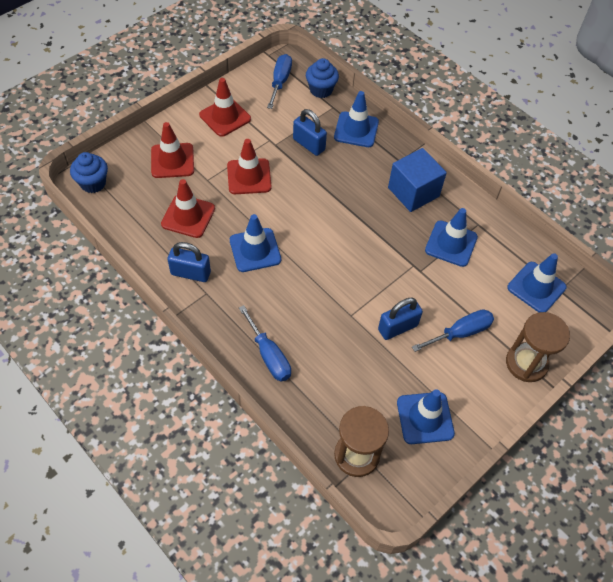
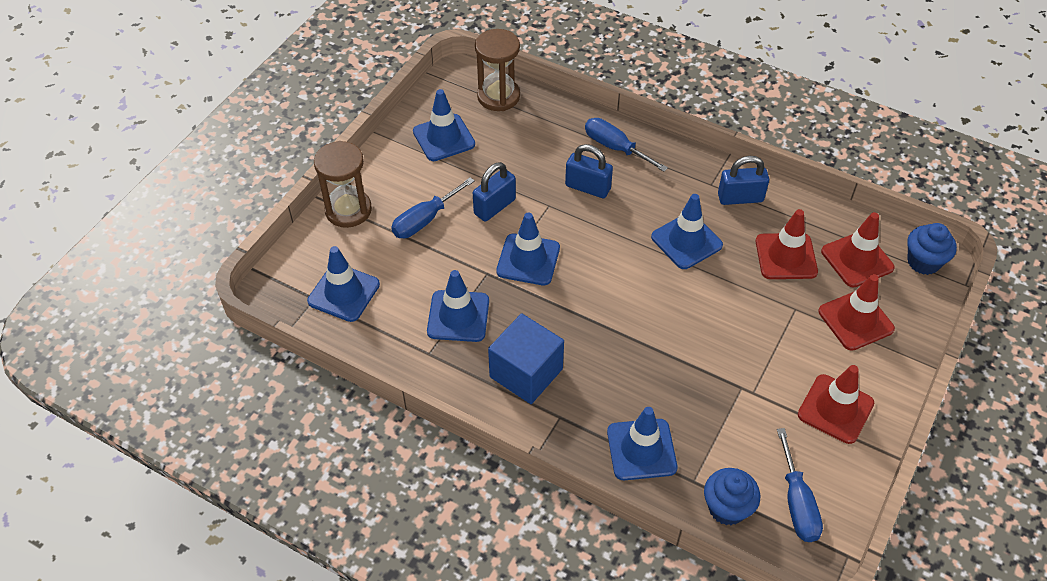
camera: 165 degrees right, 5 degrees down
red traffic cone [227,139,272,194] -> red traffic cone moved to [821,212,895,287]
blue padlock [293,109,327,156] -> blue padlock moved to [565,144,613,198]
none -> blue traffic cone [496,212,560,285]

